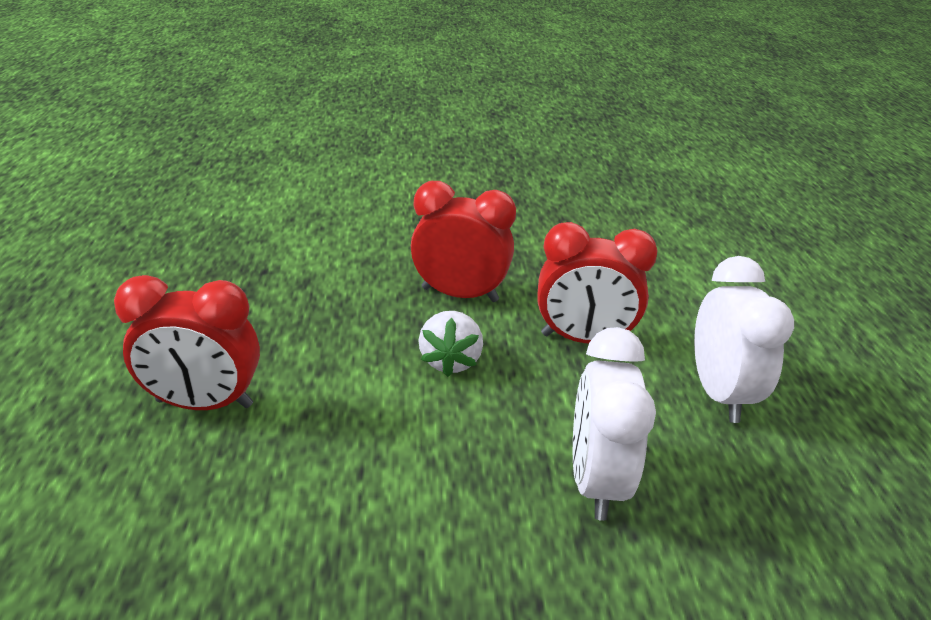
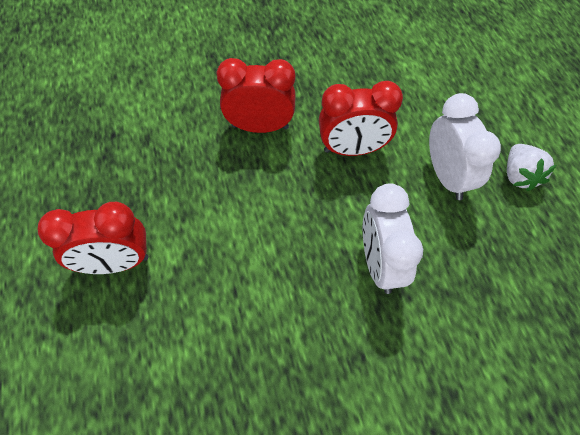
camera: 10 degrees left, 25 degrees up
white strawberry [418,311,483,377] -> white strawberry moved to [507,144,556,191]

